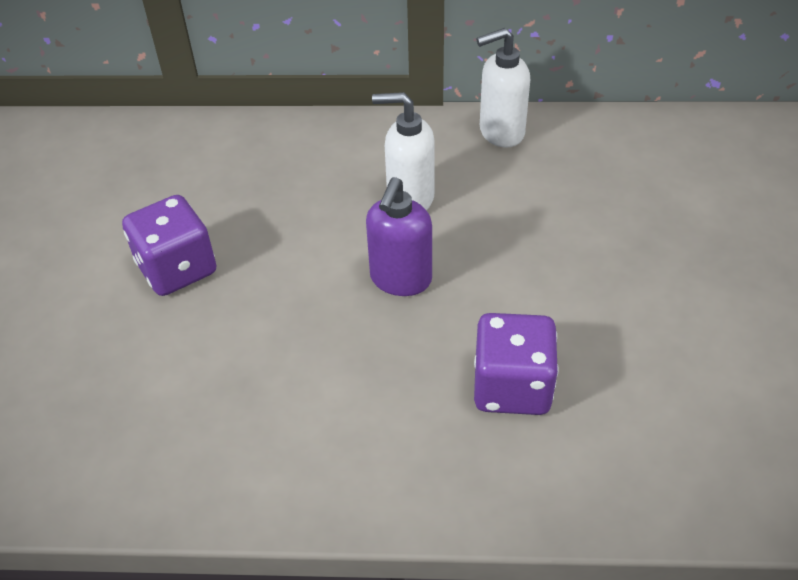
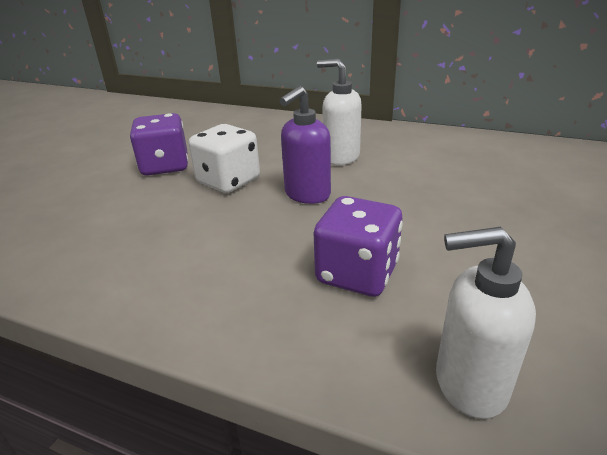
camera: 20 degrees right, 15 degrees down
white soap dispenser [476,28,530,148] -> white soap dispenser moved to [436,227,536,419]
none -> white dice [189,124,260,193]

